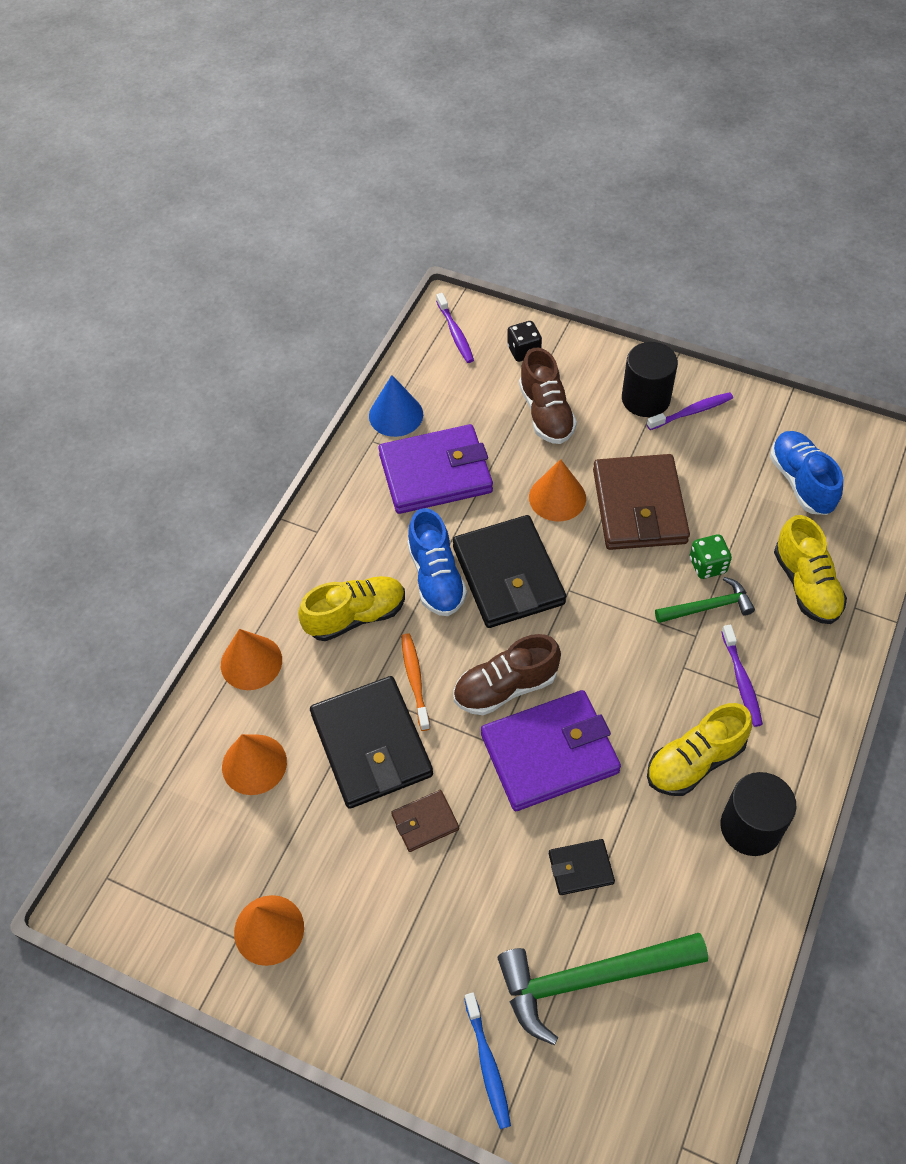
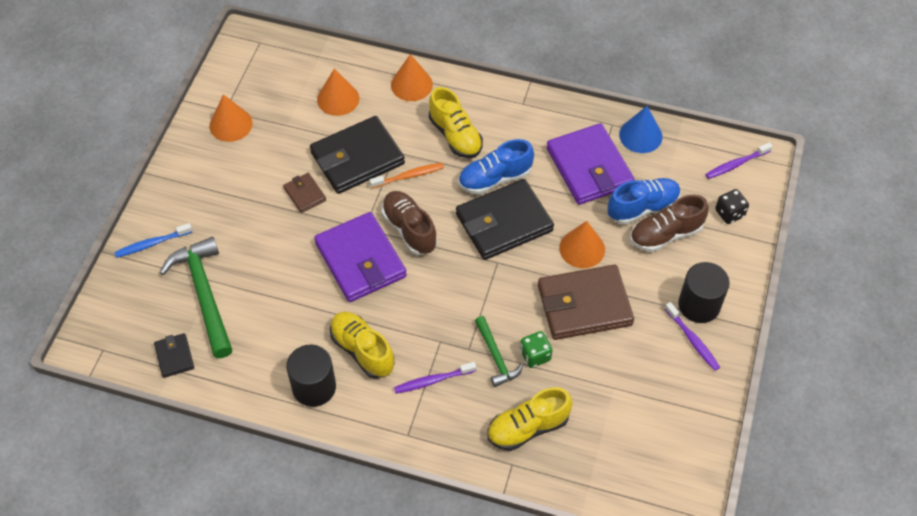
camera: 80 degrees right, 0 degrees up
black wallet [549,839,615,895] -> black wallet moved to [154,333,194,378]
blue shoe [770,431,843,515] -> blue shoe moved to [607,178,681,224]

